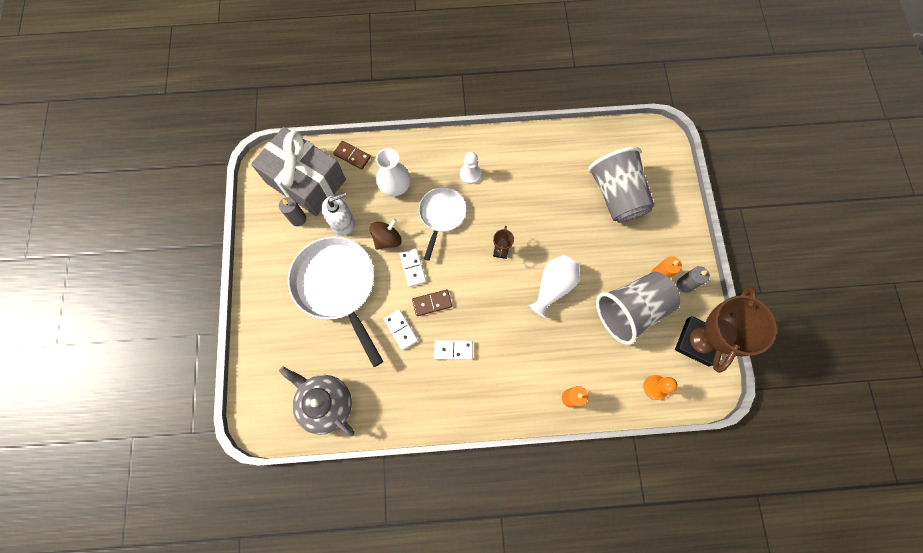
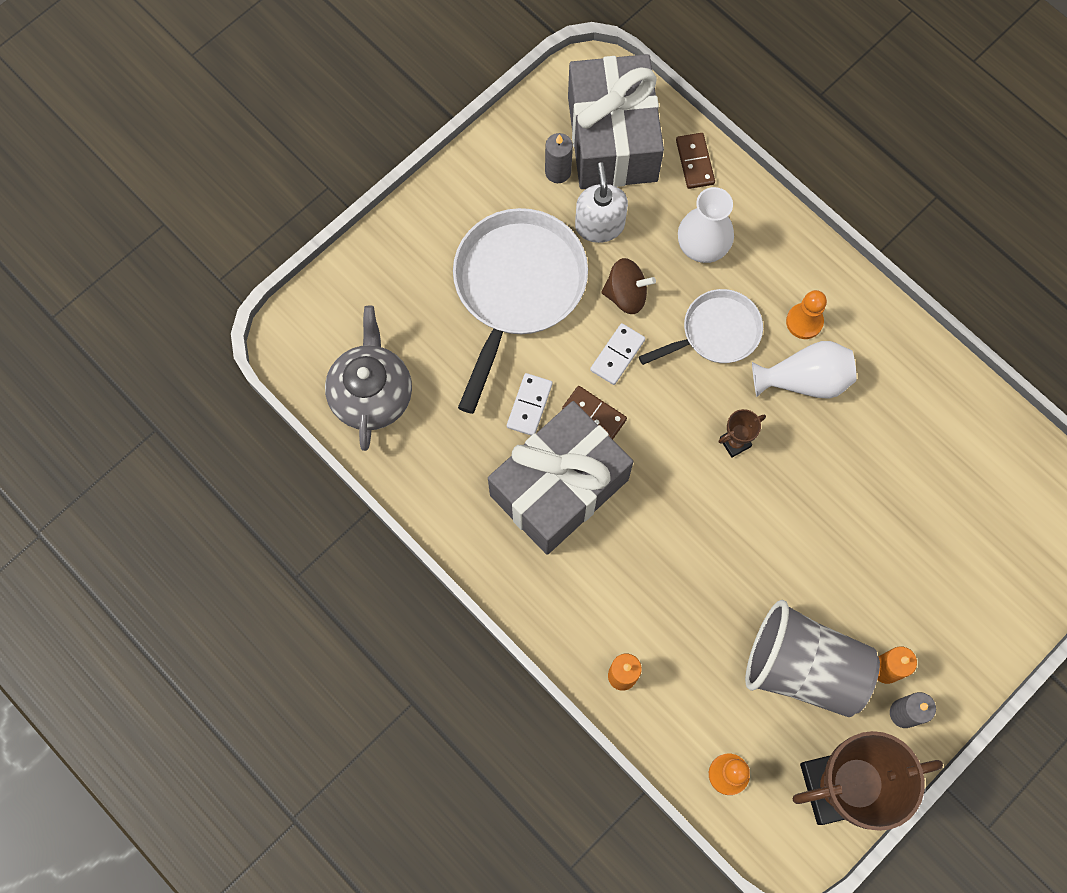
camera: 50 degrees right, 0 degrees up
white soap dispenser [321,192,355,236] -> white soap dispenser turned 120 degrees counterclockwise [575,162,628,243]
white domino [434,340,473,360] -> grey gift [488,401,633,555]
white pawn [460,152,482,184] -> orange pawn [786,290,827,339]
white vase [527,255,580,318] -> white vase moved to [752,341,856,399]
grey cup [588,147,655,223] -> none

